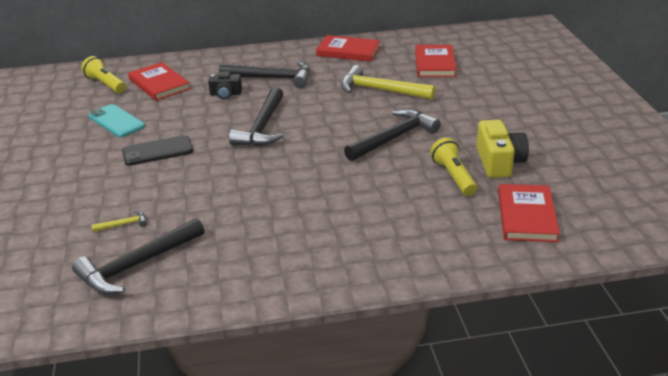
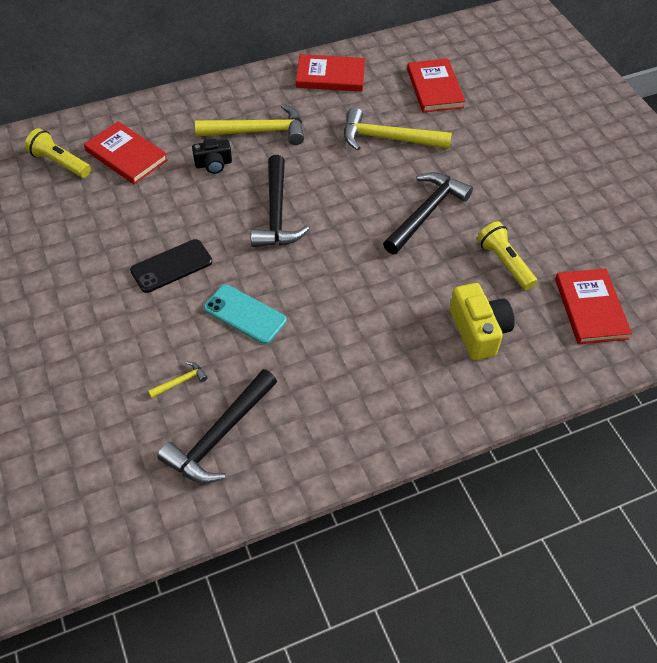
camera: 15 degrees left, 20 degrees up
turquoise phone [89,104,145,137] -> turquoise phone moved to [204,285,286,344]
black hammer [219,61,310,88] -> yellow hammer [195,104,304,145]
yellow camera [477,120,529,178] -> yellow camera moved to [450,283,515,360]

